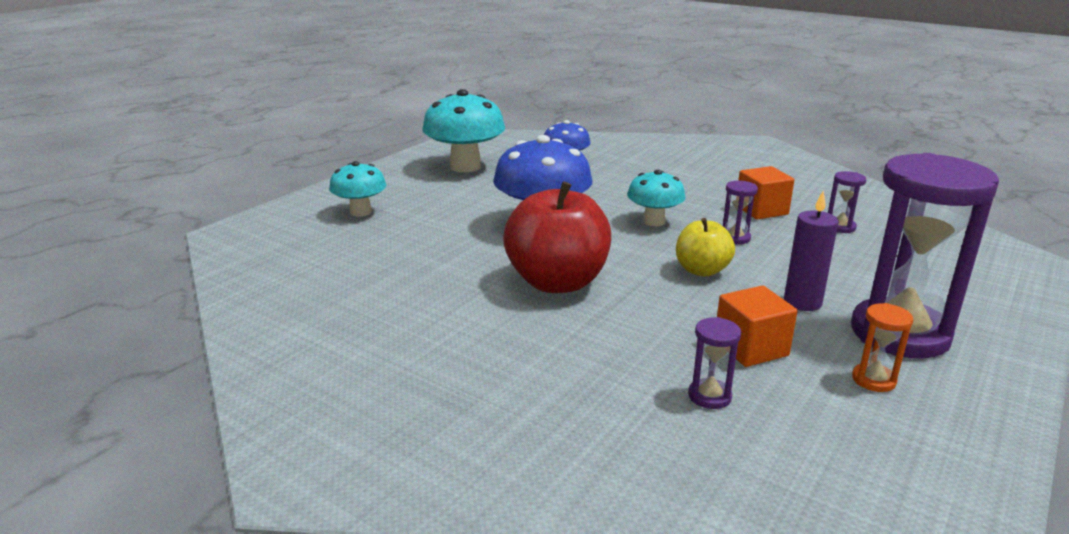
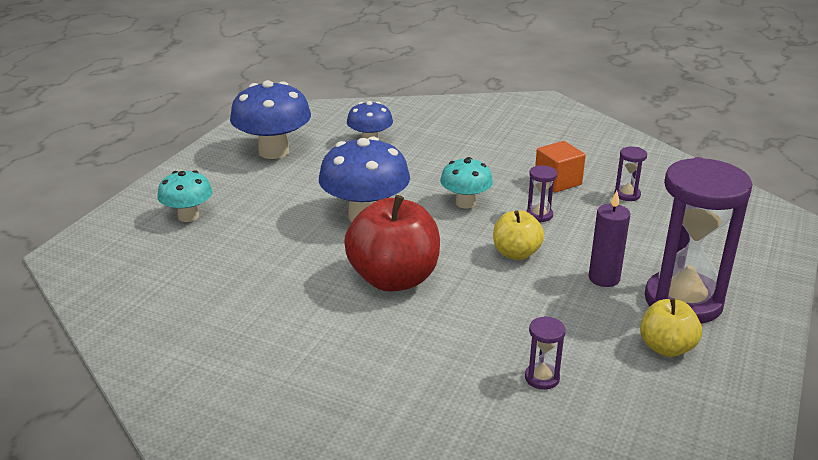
camera: 10 degrees left, 5 degrees up
turquoise mushroom [422,89,505,172] -> blue mushroom [230,80,311,159]
orange cube [717,286,797,367] -> none
orange hourglass [852,303,913,392] -> yellow apple [640,298,702,357]

